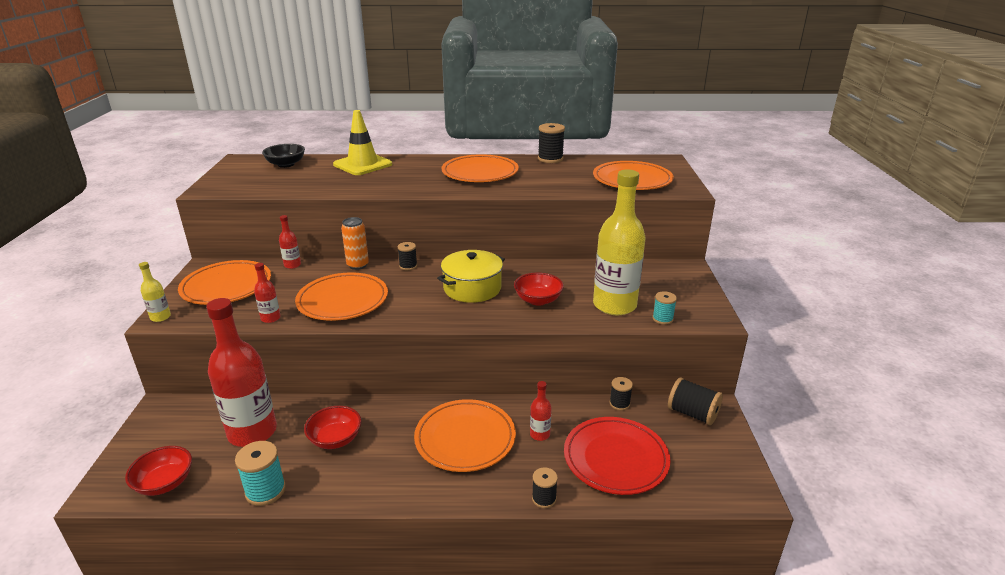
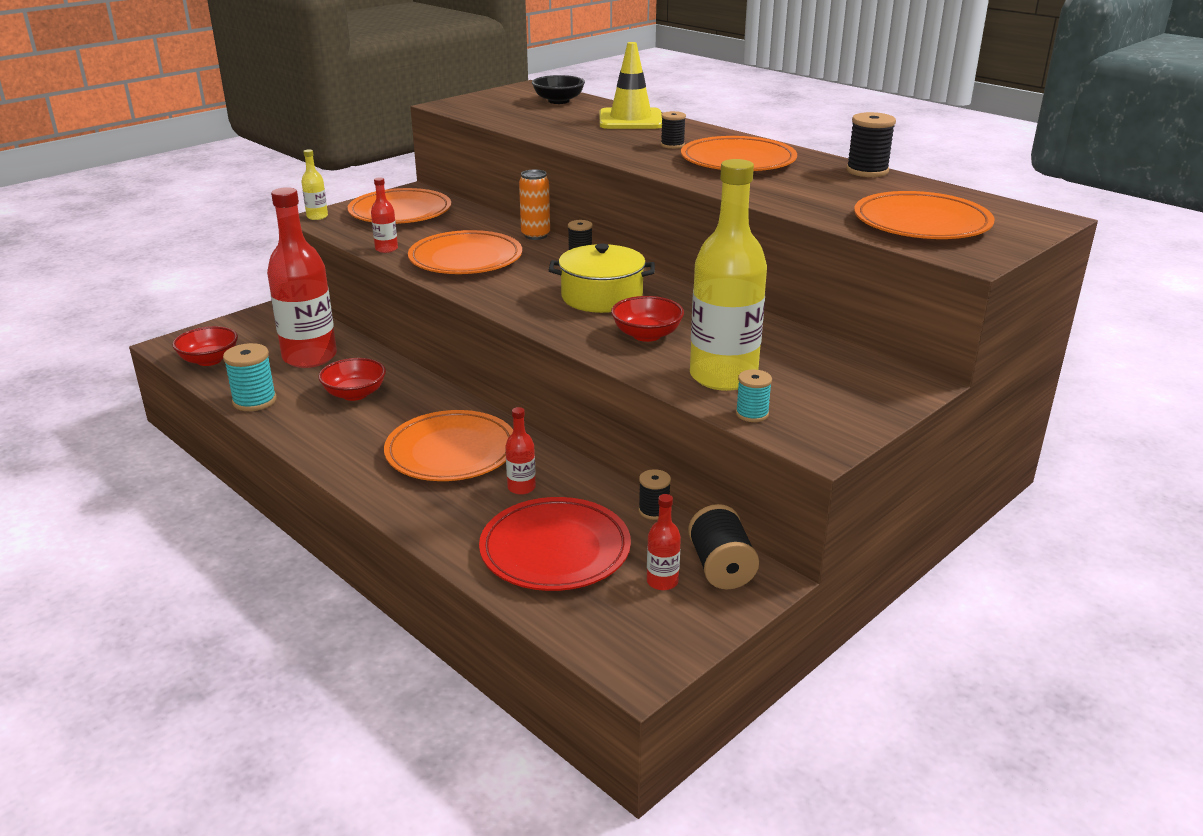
camera: 45 degrees right, 0 degrees up
red bottle [279,215,301,269] -> red bottle moved to [647,494,681,590]
black spool [532,467,558,508] -> black spool moved to [661,111,686,149]

